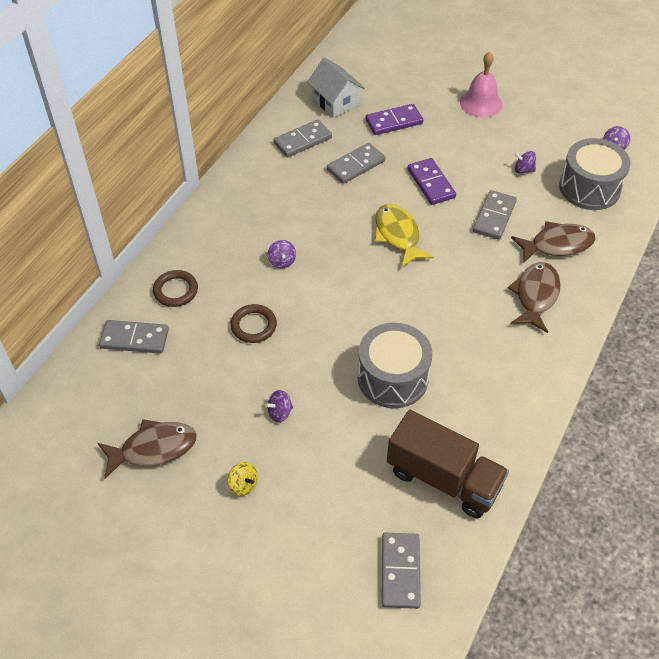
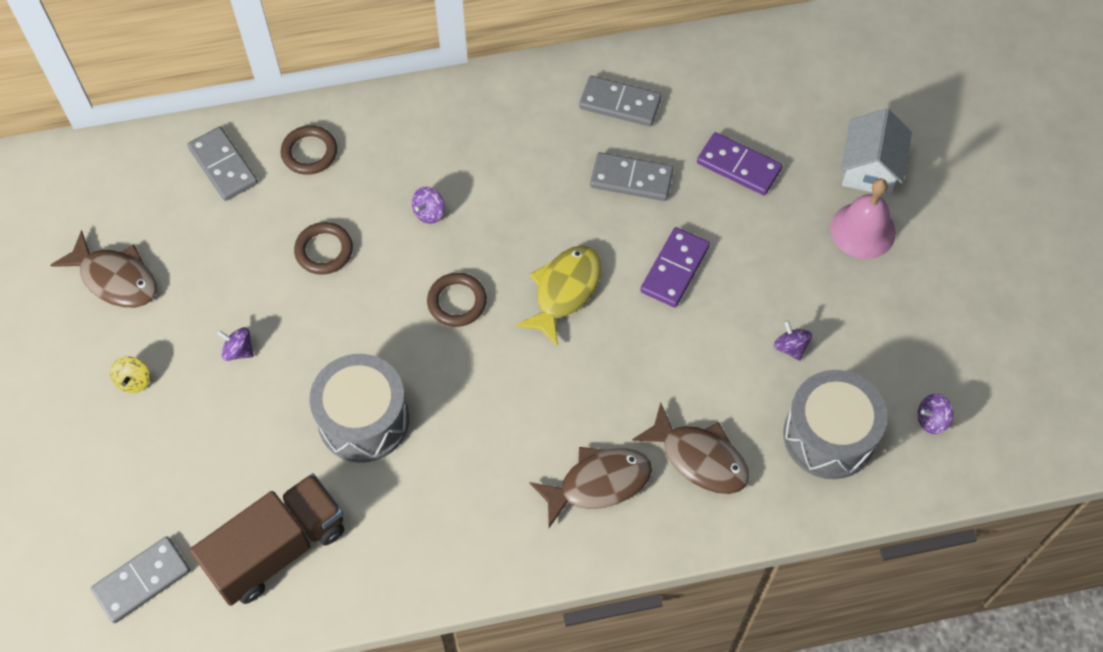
camera: 50 degrees right, 10 degrees up
white house [307,57,365,118] -> white house moved to [840,108,912,196]
brown truck [387,409,509,518] -> brown truck turned 120 degrees counterclockwise [190,473,344,606]
grey domino [473,190,517,240] -> none
none -> brown ring [427,273,487,327]

